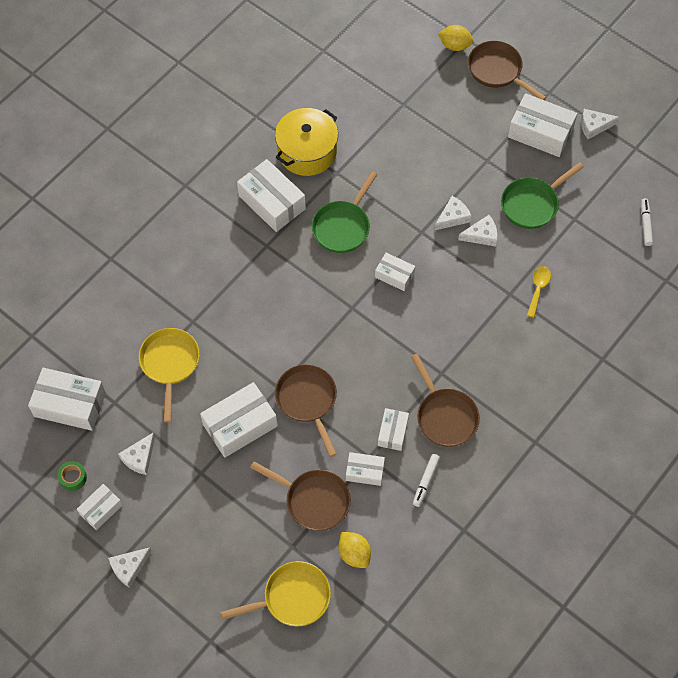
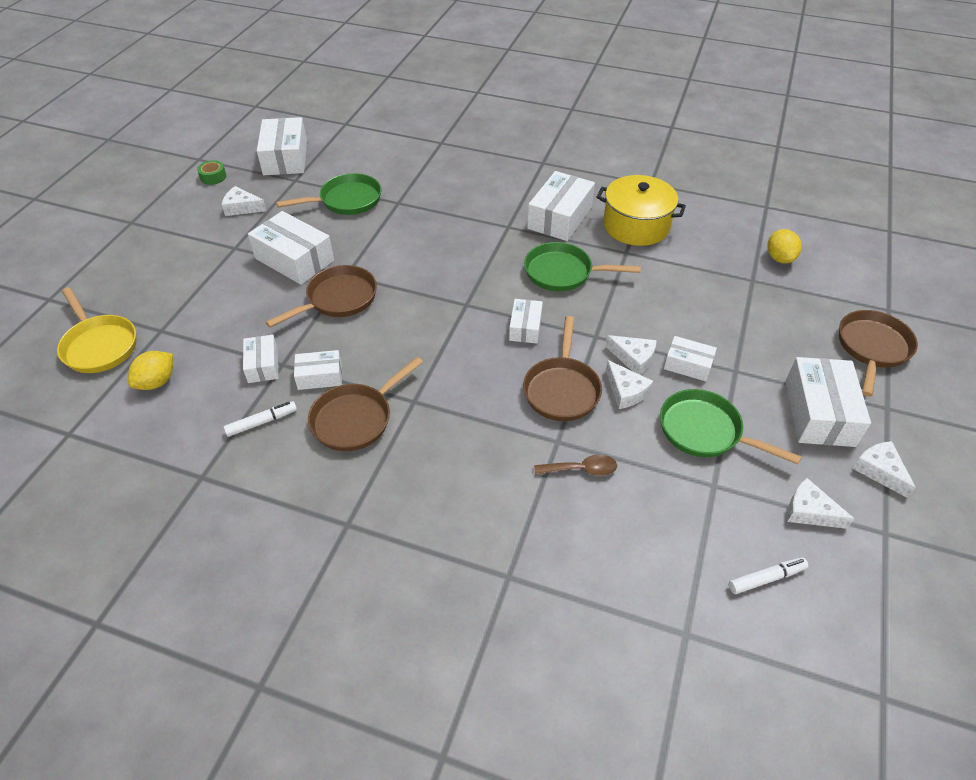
camera: 70 degrees right, 15 degrees down
white box [77,484,122,530] -> white box moved to [664,336,717,381]
white cheese [108,547,152,588] -> white cheese moved to [787,478,854,529]
yellow pan [139,328,200,422] -> green pan [276,173,382,215]
brown pan [250,461,351,531] -> brown pan moved to [523,316,602,421]
white marker [413,454,440,507] -> white marker turned 150 degrees clockwise [223,401,297,437]
yellow lemon [438,25,474,51] -> yellow lemon moved to [768,229,802,264]
yellow spoon [527,266,551,318] -> brown spoon [534,455,617,476]

